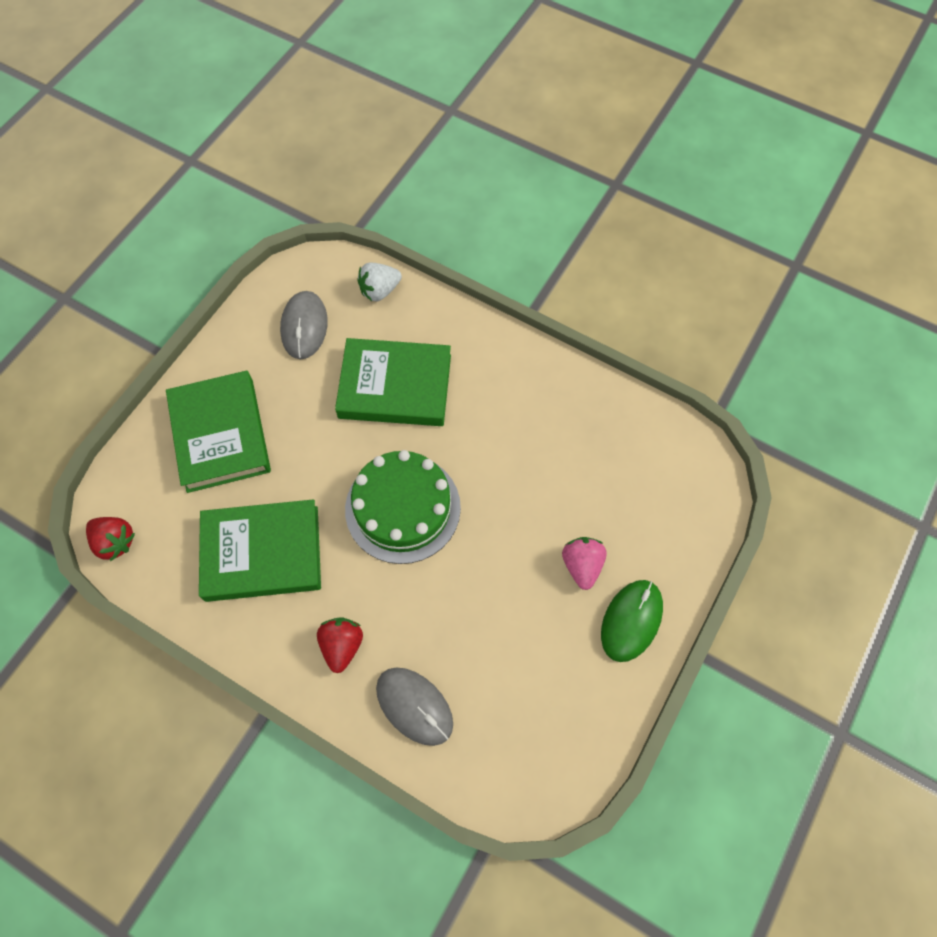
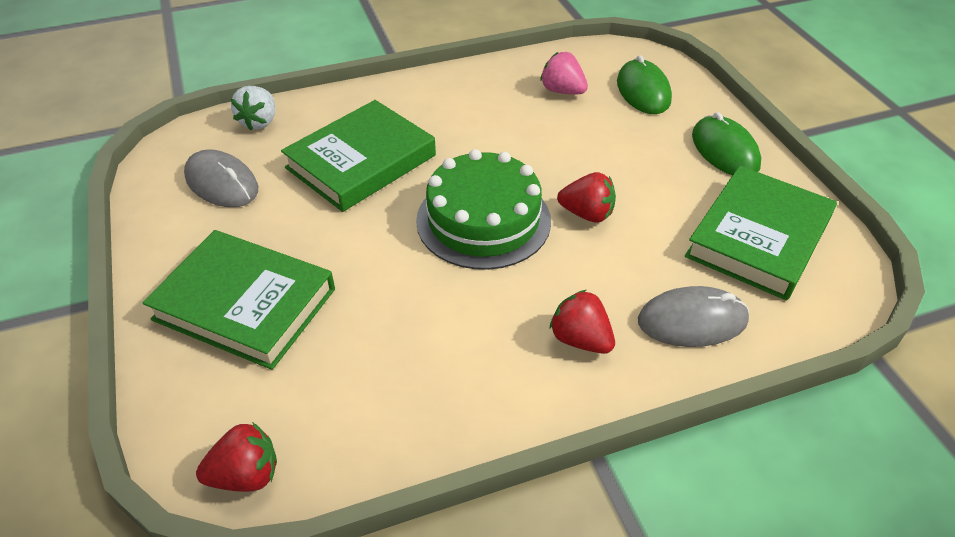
camera: 50 degrees left, 20 degrees down
green book [199,499,321,602] -> green book moved to [685,166,837,300]
pink strawberry [562,537,607,590] -> pink strawberry moved to [540,52,588,94]
none -> red strawberry [557,172,616,223]
none -> green mouse [617,55,672,114]

